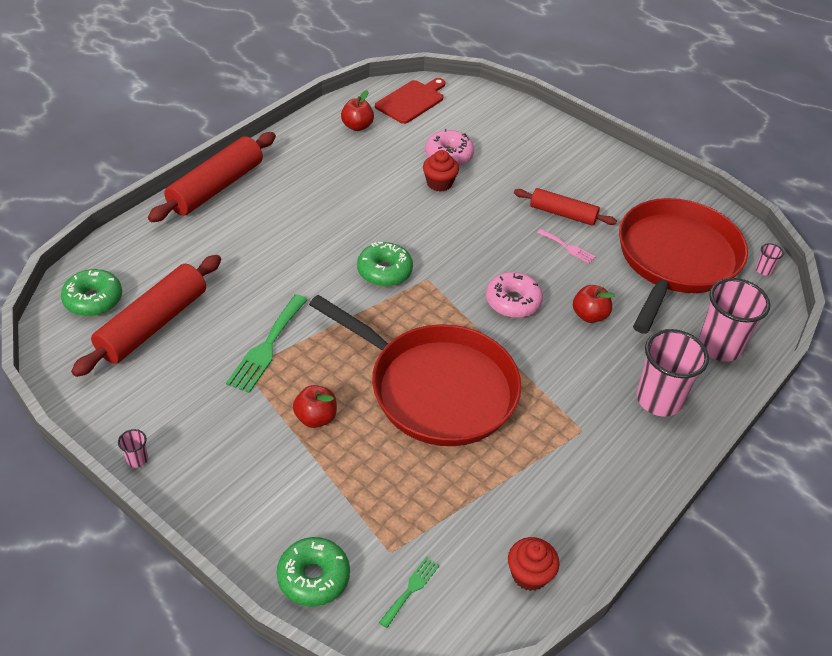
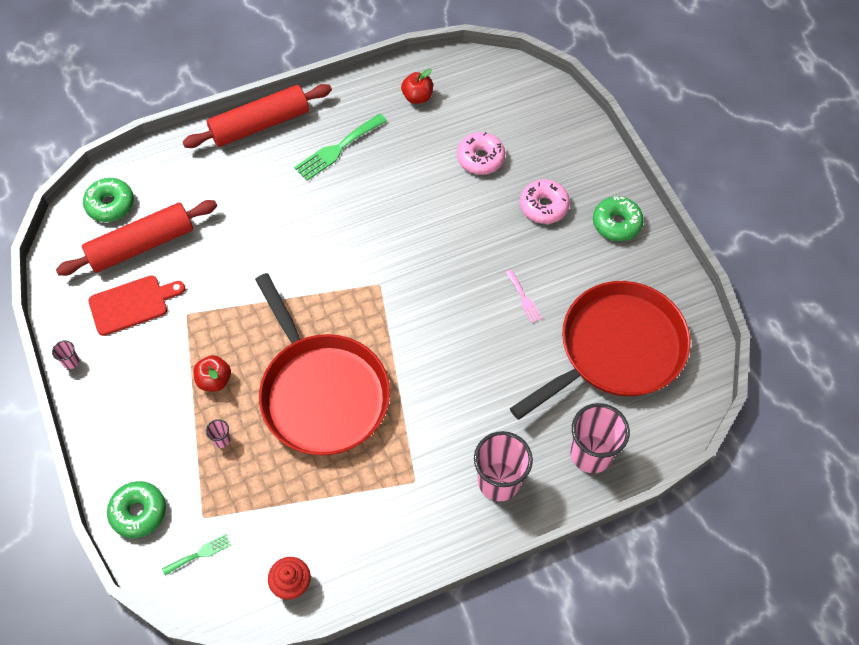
camera: 30 degrees right, 15 degrees up
green fork [226,294,308,393] -> green fork moved to [294,114,387,181]
green donut [357,242,413,287] -> green donut moved to [593,196,644,241]
red cutting board [375,78,445,124] -> red cutting board moved to [88,275,185,336]
red cupcake [423,150,459,192] -> none
pink donut [486,272,543,318] -> pink donut moved to [520,179,570,224]
red rolling pin [514,188,617,226] -> none
red apple [573,285,615,323] -> none
pink cup [756,243,784,276] -> pink cup moved to [206,419,231,448]

